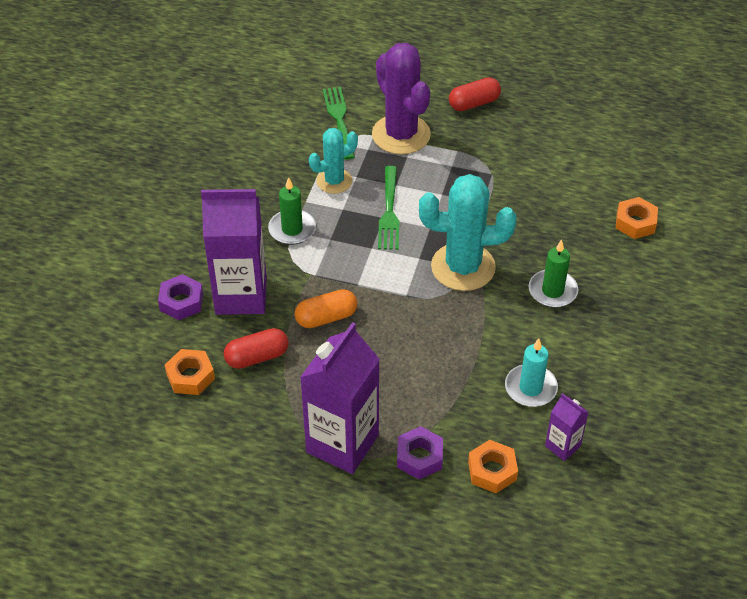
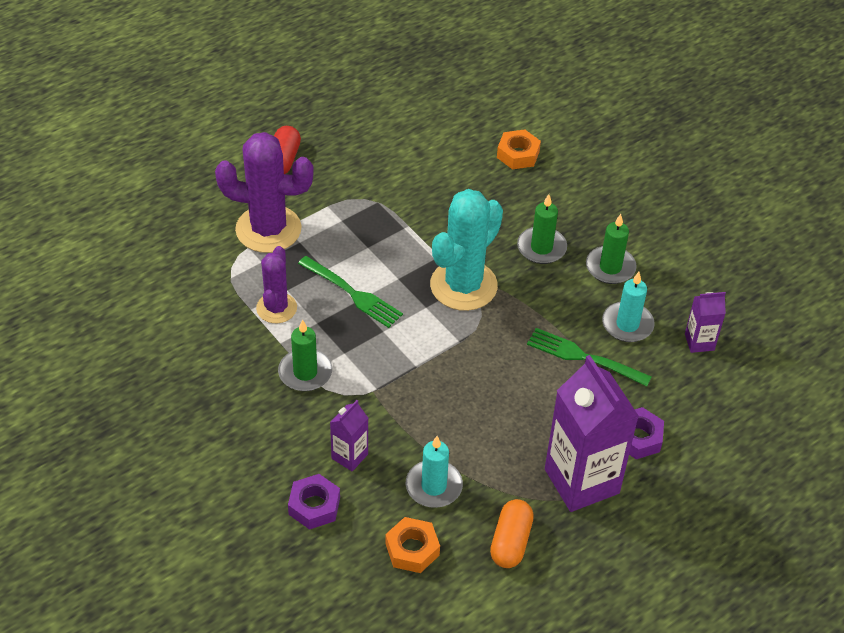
camera: 55 degrees left, 0 degrees up
purple carton [201,189,267,315] -> purple carton [330,400,368,471], size x0.48
red capsule [224,328,289,369] -> turquoise candle [406,436,463,508]
orange capsule [295,289,357,328] -> orange capsule moved to [490,499,534,568]
turquoise cactus [309,128,358,194] -> purple cactus [256,246,297,323]
green fork [323,87,355,160] -> green fork moved to [527,328,652,387]
orange nut [468,440,518,493] -> none
none -> green candle [586,214,637,284]

